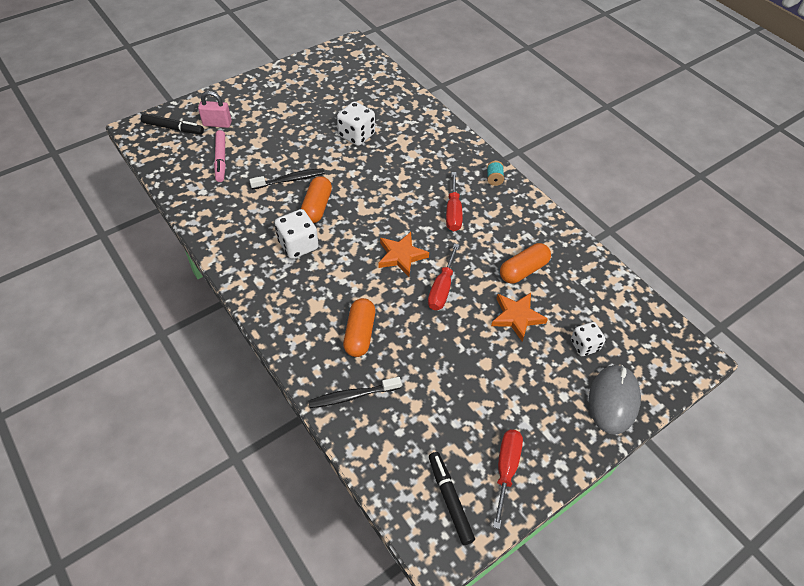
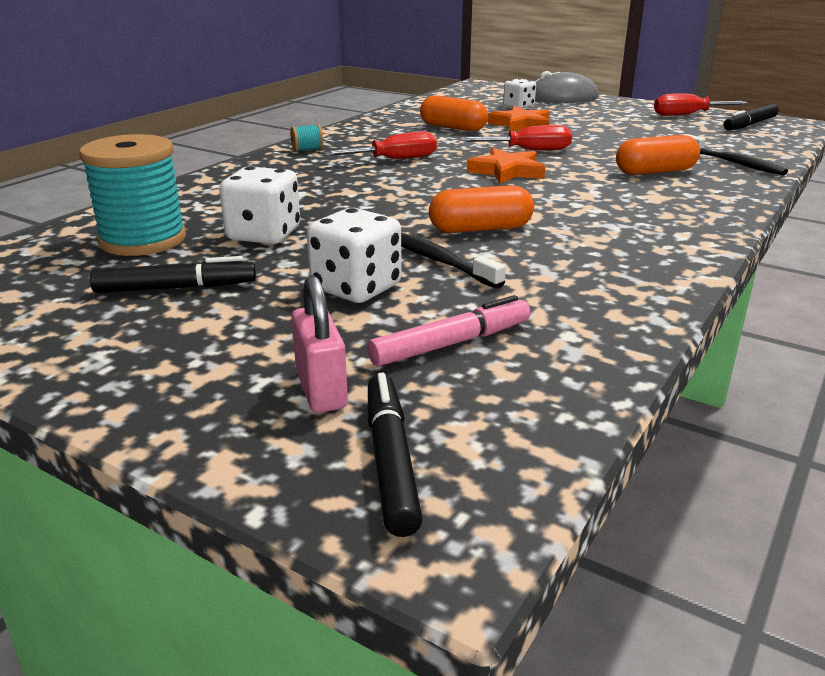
camera: 110 degrees left, 25 degrees down
white dice [275,209,319,259] -> white dice moved to [307,208,402,303]
none -> turquoise spool [79,134,186,256]
none -> black marker [90,256,256,293]

